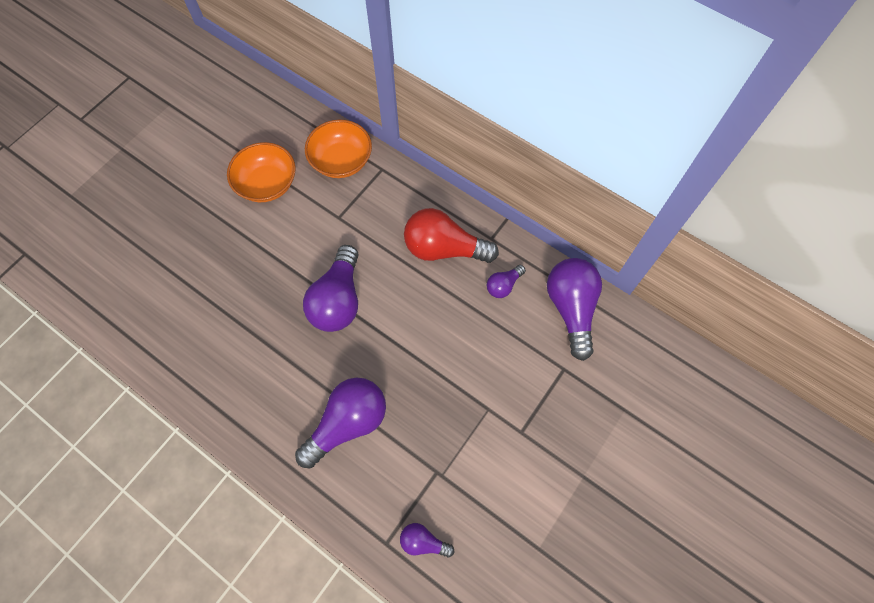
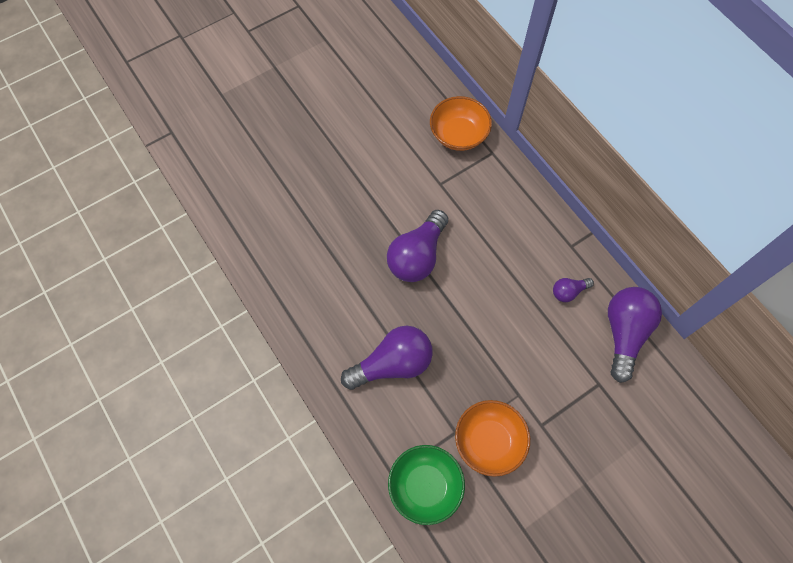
camera: 20 degrees right, 0 degrees up
orange bowl [227,142,296,202] -> orange bowl moved to [455,400,530,477]
purple light bulb [400,523,454,558] -> green bowl [388,445,465,525]
red light bulb [404,208,499,263] -> none

